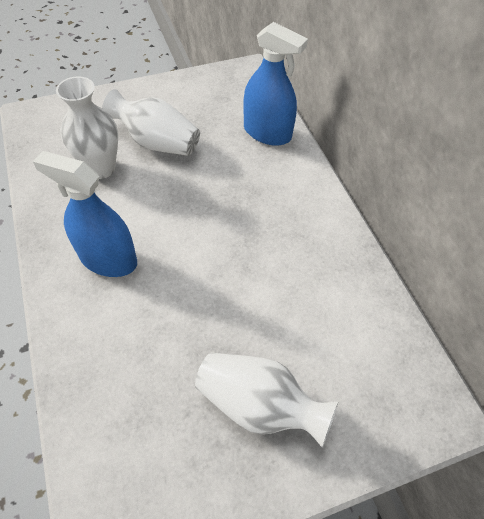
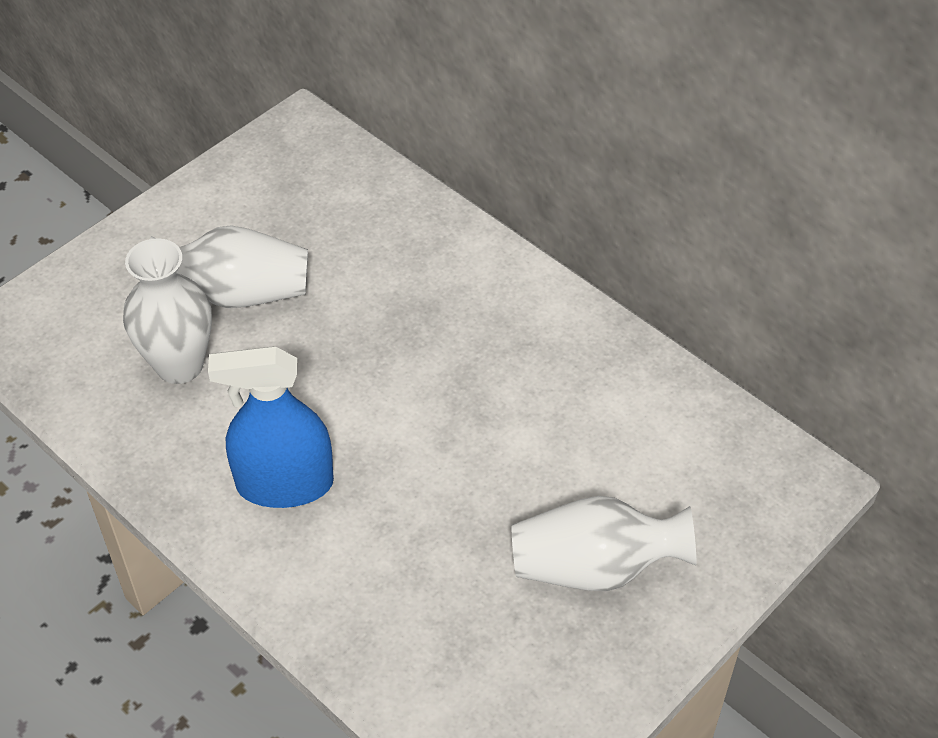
camera: 25 degrees left, 5 degrees down
blue spray bottle [243,22,308,146] -> none

